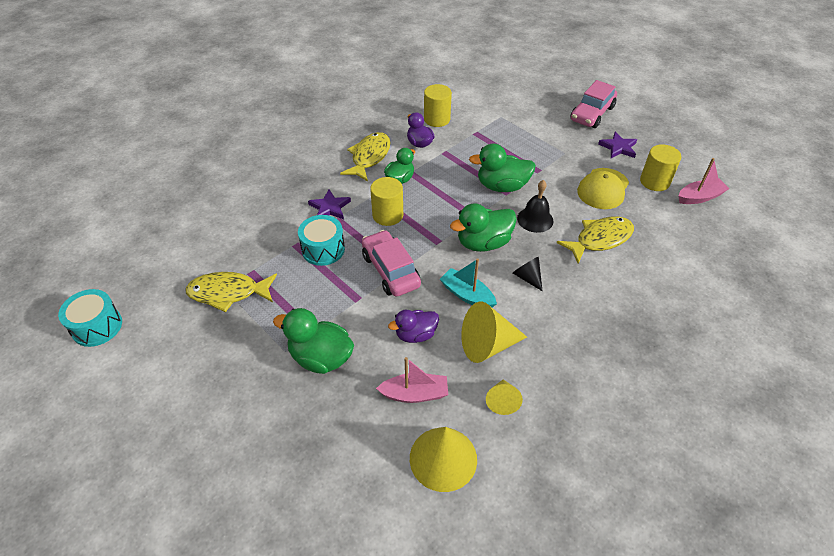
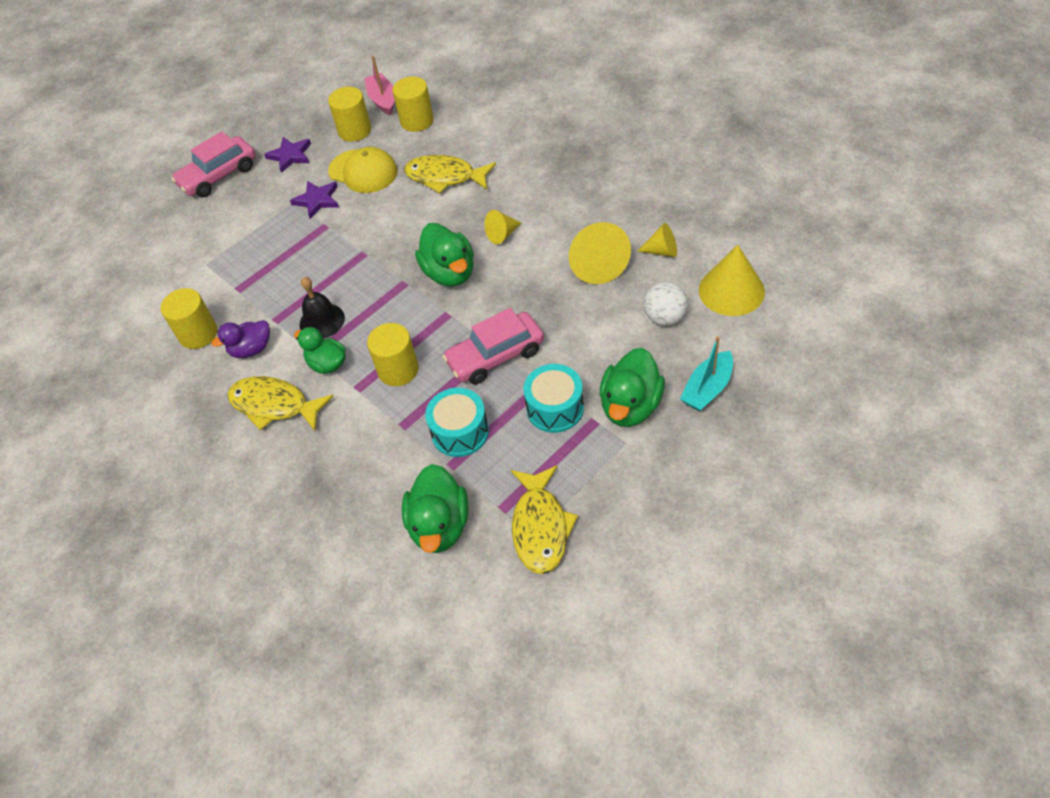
camera: 85 degrees left, 5 degrees up
turquoise drum [58,289,122,347] -> turquoise drum moved to [523,364,584,433]
purple star [308,190,351,219] -> purple star moved to [290,181,339,219]
pink boat [376,357,448,403] -> white ball [644,282,688,326]
purple duck [388,310,439,343] -> none
turquoise boat [440,259,497,307] -> turquoise boat moved to [680,336,733,411]
green duck [469,143,536,192] -> green duck moved to [402,464,469,553]
black cone [513,257,542,291] -> yellow cone [485,210,521,244]
black bell [517,180,553,233] -> black bell moved to [299,277,345,339]
yellow fish [557,217,634,264] -> yellow fish turned 45 degrees counterclockwise [404,155,496,194]
pink car [570,80,617,128] -> pink car turned 105 degrees clockwise [171,131,256,197]
none -> yellow cylinder [392,77,434,132]

